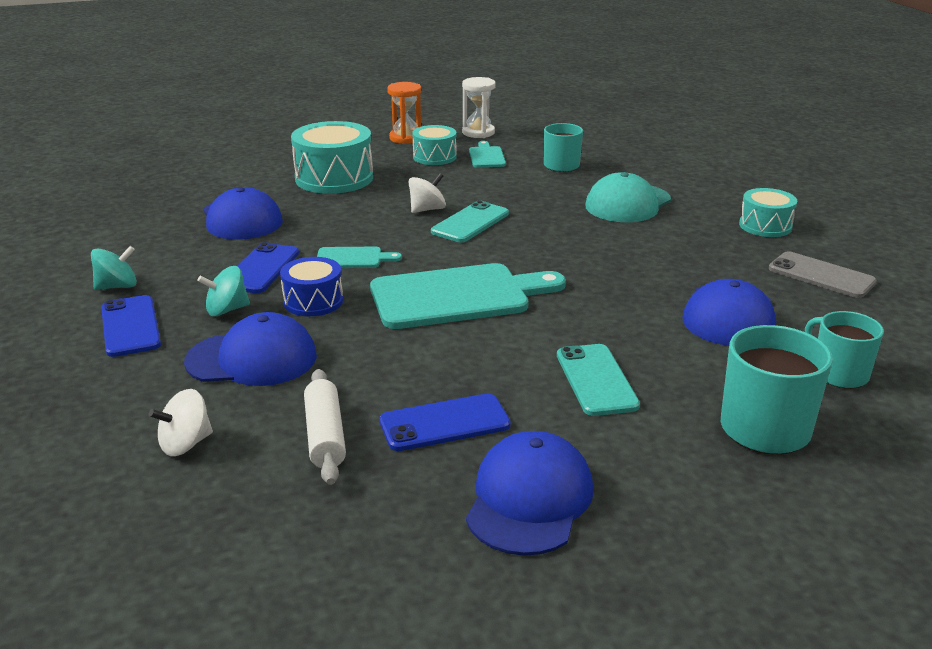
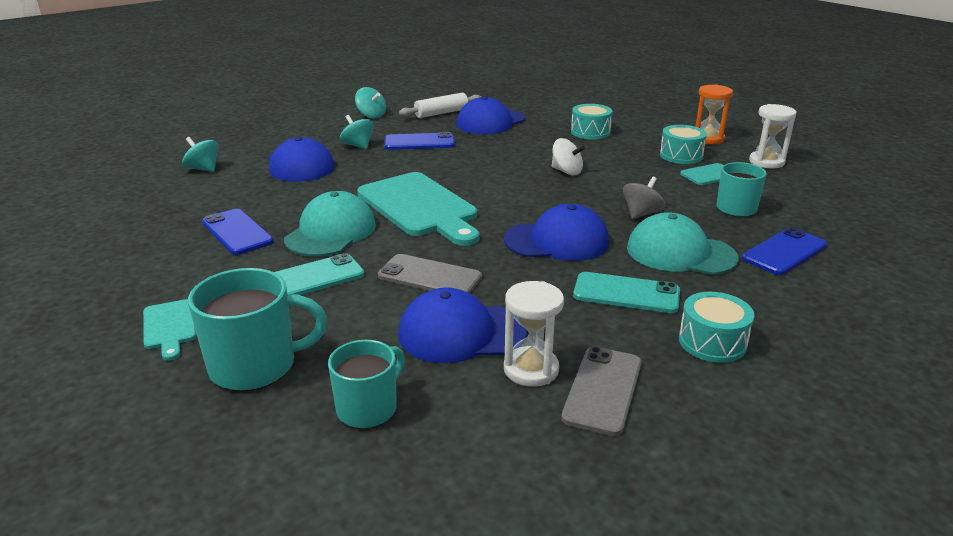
camera: 70 degrees right, 0 degrees up
blue phone [101,295,161,357] -> blue phone moved to [742,227,827,275]
white spinning top [149,389,213,456] -> turquoise spinning top [182,137,218,172]
blue drum [280,257,343,316] -> none
turquoise drum [291,121,373,194] -> turquoise drum [571,104,612,140], size x0.59
white rolling pin [304,369,346,485] -> white rolling pin moved to [399,92,481,118]
turquoise cutting board [317,247,402,268] -> turquoise cutting board moved to [143,299,196,361]
turquoise phone [431,200,509,242] -> turquoise phone moved to [573,272,680,313]
blue cap [466,431,593,556] -> blue cap moved to [504,204,609,261]
none -> turquoise cap [284,191,376,257]
none -> grey phone [378,254,482,293]
none -> white hourglass [504,281,564,387]
none -> grey spinning top [623,177,665,219]

